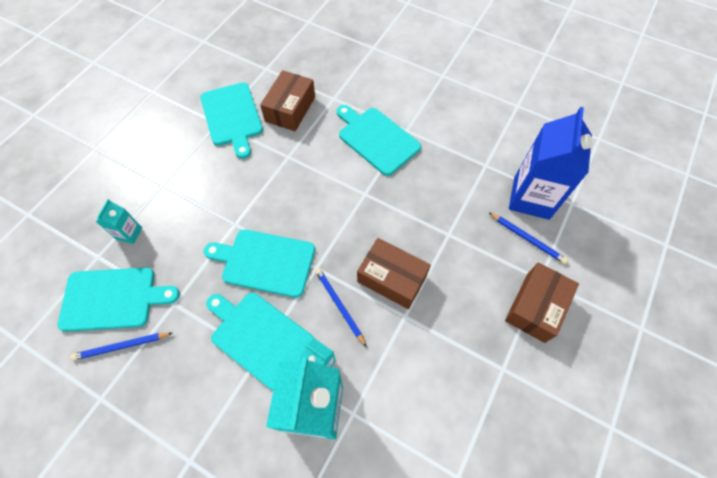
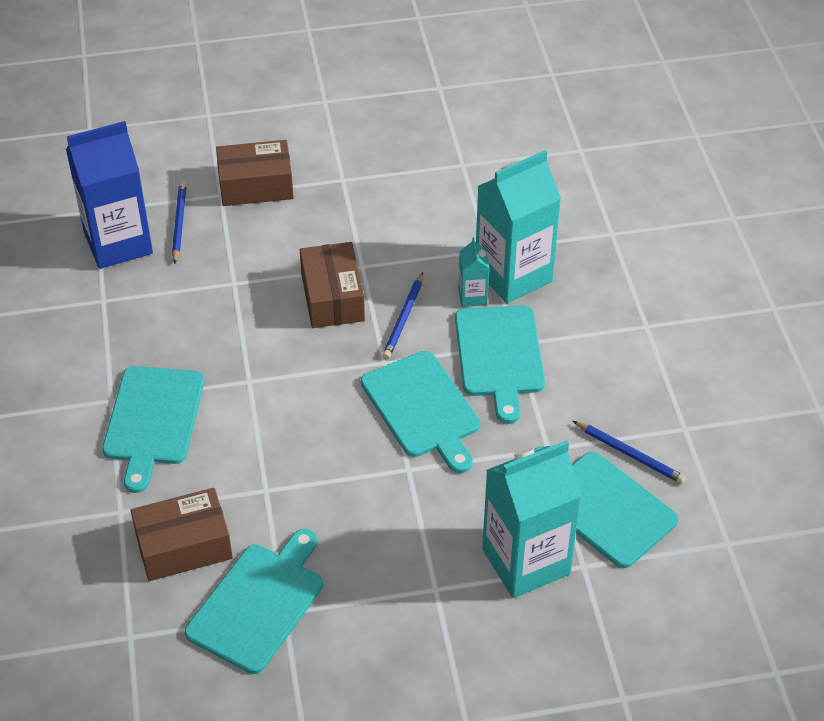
camera: 130 degrees left, 15 degrees down
turquoise carton [96,199,142,244] -> turquoise carton [482,440,582,598], size x2.19

